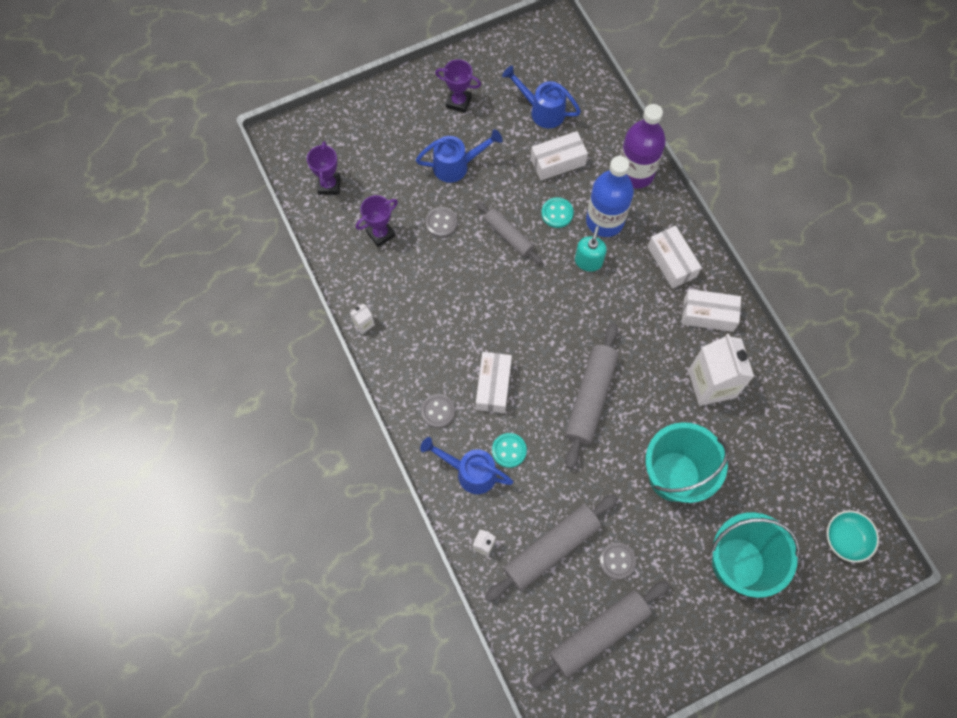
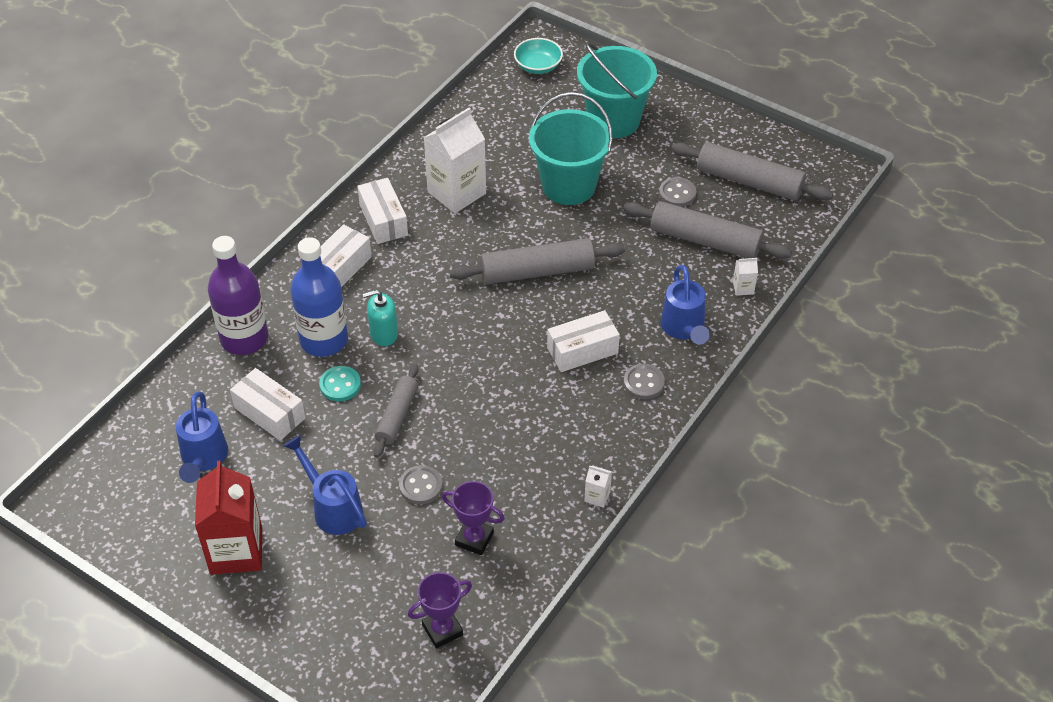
camera: 120 degrees left, 20 degrees down
purple trophy [435,59,481,113] -> red carton [195,461,262,575]
turquoise button [492,433,527,468] -> none

